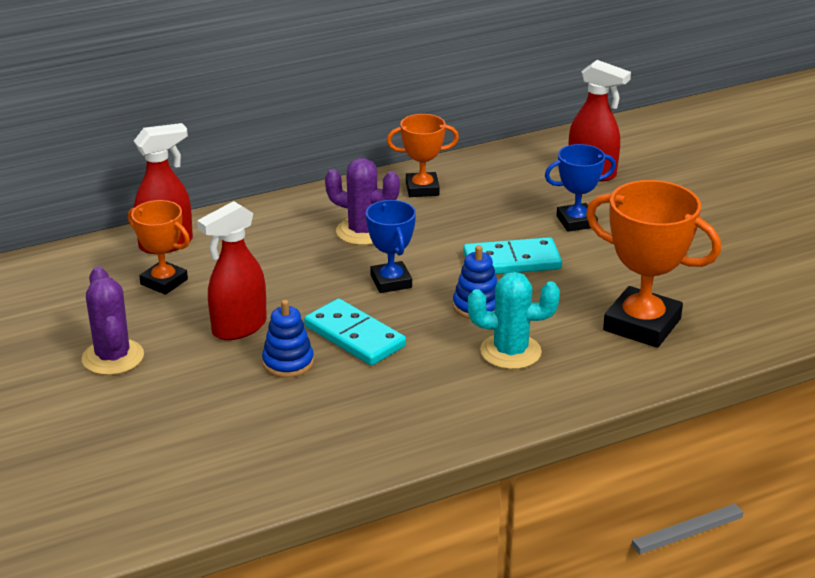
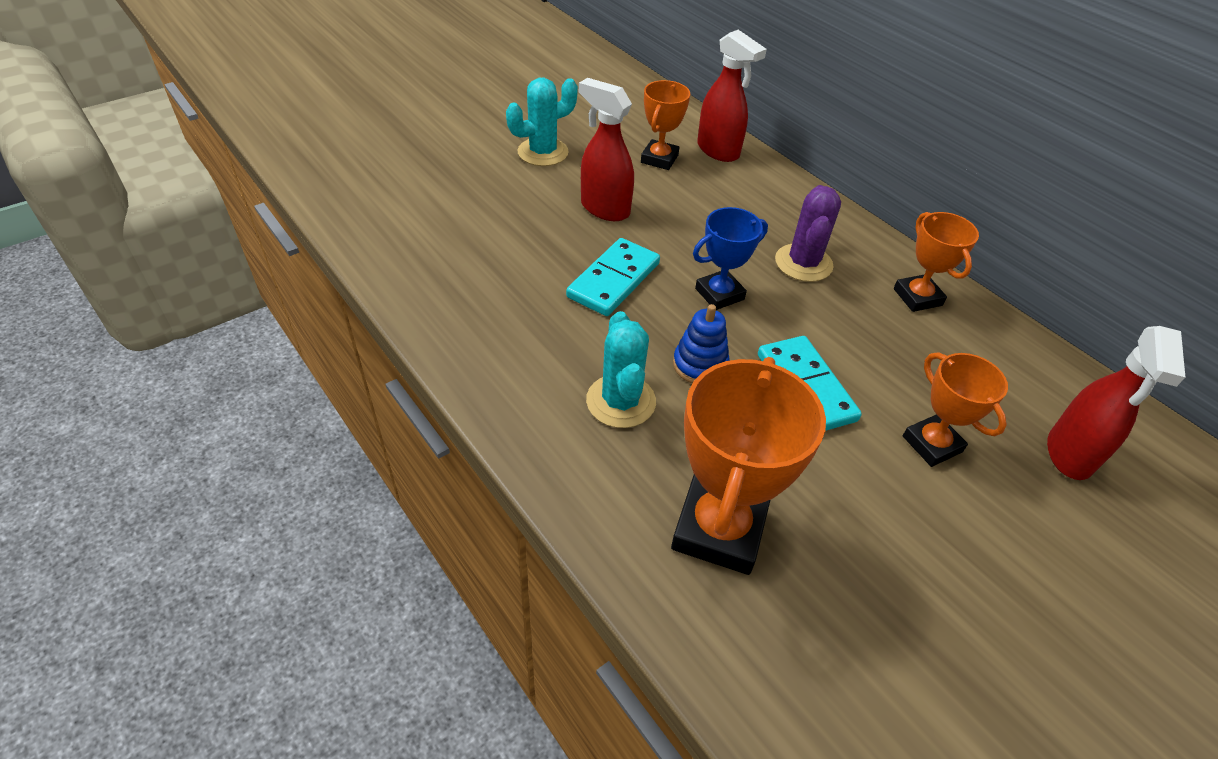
camera: 75 degrees right, 15 degrees up
purple cactus [82,266,144,375] -> turquoise cactus [506,78,578,166]
blue stacking toy [262,300,314,378] -> none
blue trophy [545,144,616,232] -> orange trophy [903,352,1008,467]

